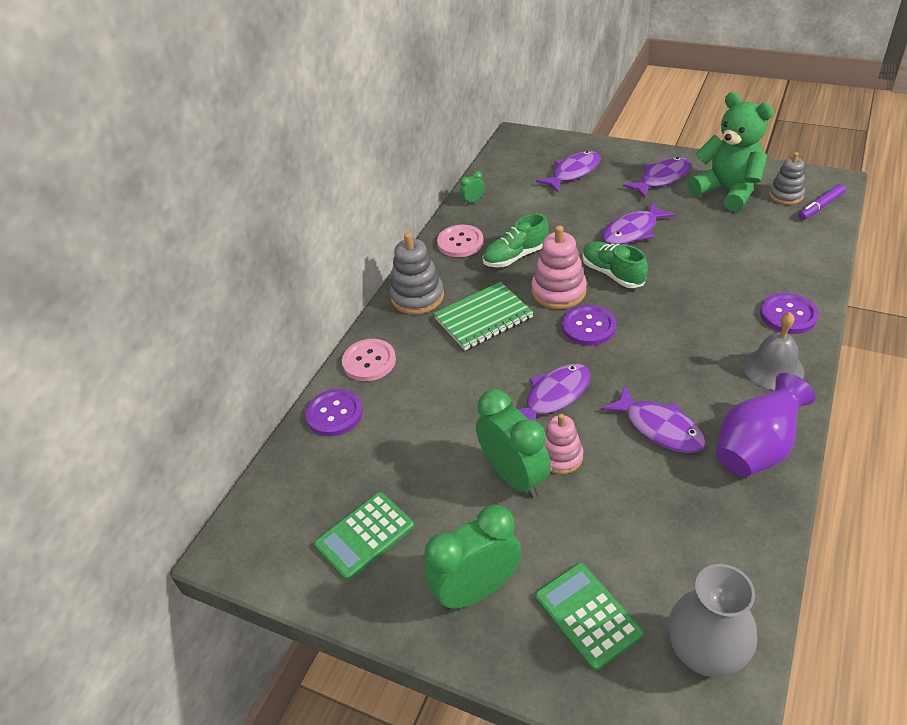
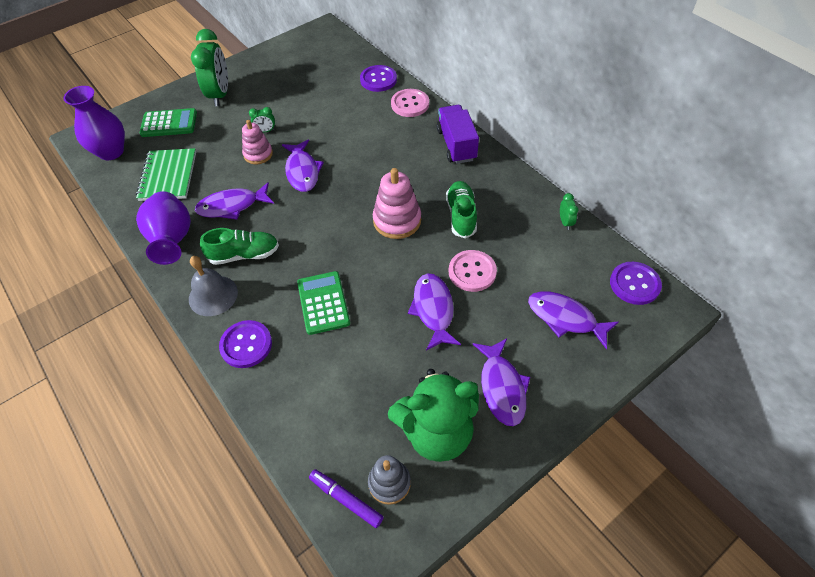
camera: 115 degrees right, 10 degrees up
green calculator [314,492,414,581] -> green calculator moved to [297,271,350,335]
grey stacking toy [390,232,444,315] -> purple truck [437,105,479,164]
green notebook [433,282,534,350] -> green notebook moved to [136,148,196,201]
pink button [437,225,484,257] -> pink button moved to [449,250,497,292]
green clock [476,389,551,498] -> green clock [249,107,275,132], size x0.43
purple fish [536,151,601,192] -> purple fish turned 135 degrees clockwise [528,291,619,349]
purple button [562,305,616,346] -> purple button moved to [610,262,662,305]
green shoe [582,241,648,288] -> green shoe moved to [200,228,279,265]
grey vase [668,564,757,677] -> purple vase [63,86,125,160]
purple marker [798,184,846,220] -> purple marker turned 45 degrees counterclockwise [309,469,383,528]

